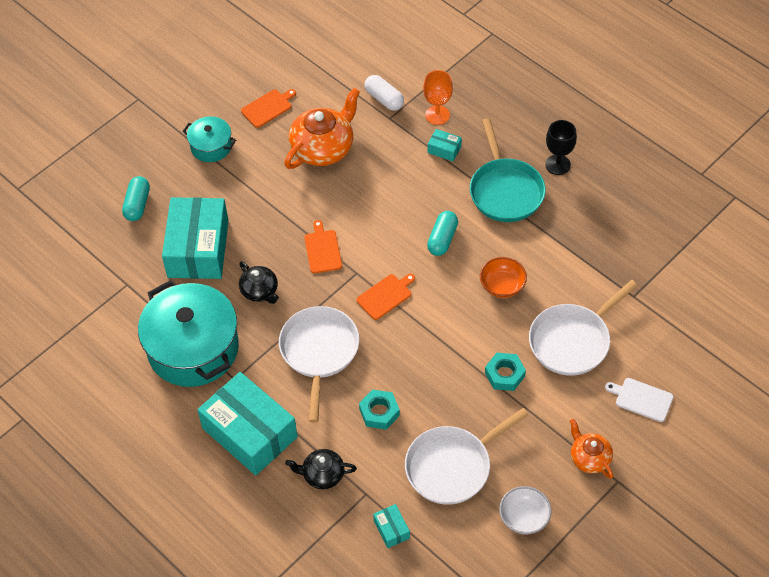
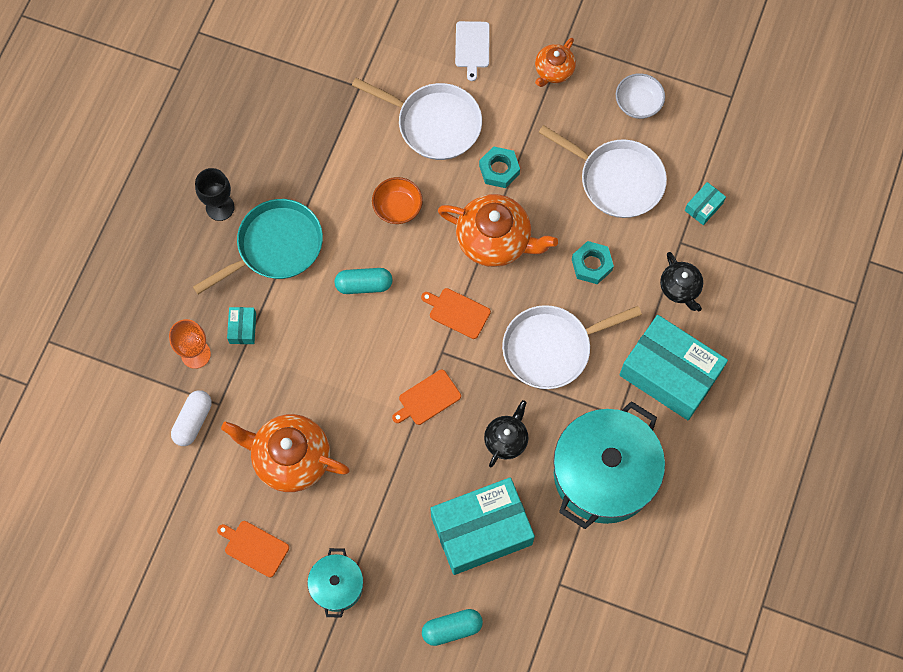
camera: 115 degrees left, 15 degrees up
turquoise box [197,372,298,475] -> turquoise box turned 75 degrees counterclockwise [619,315,728,420]
none -> orange teapot [438,194,558,267]

